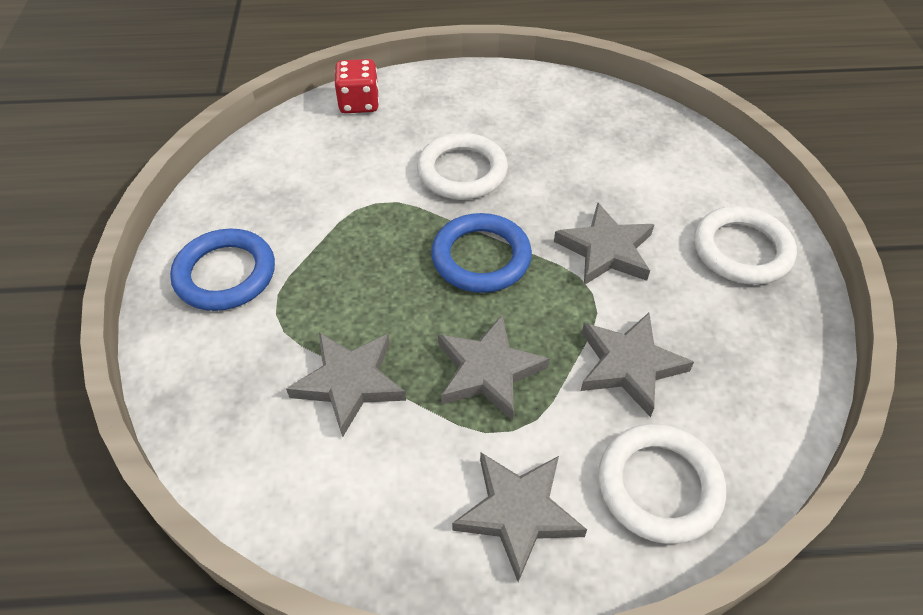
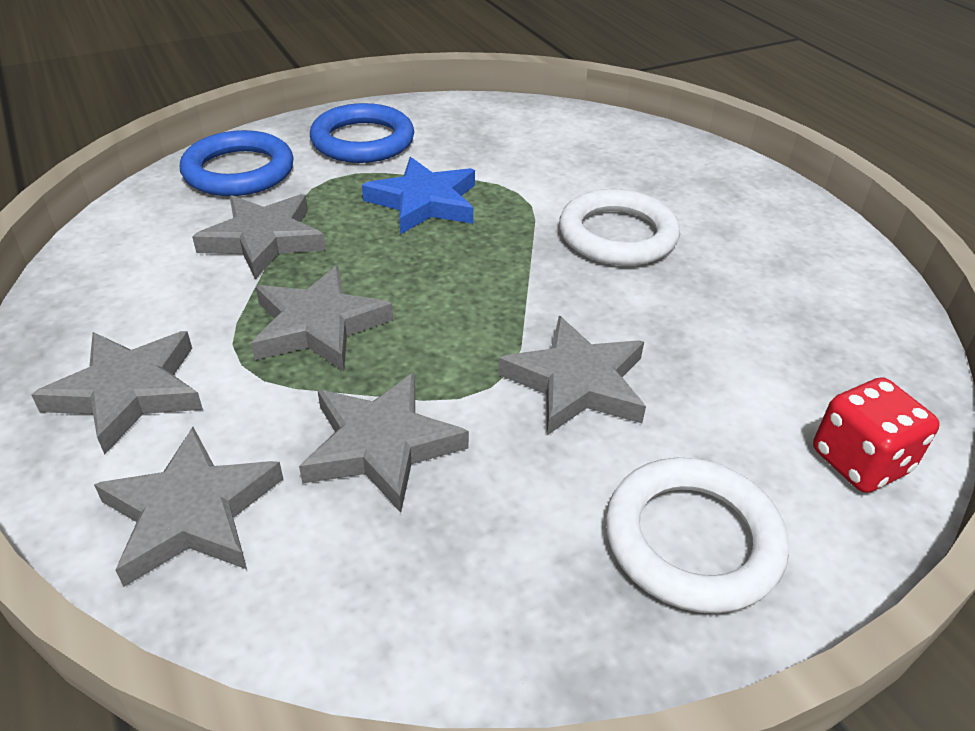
camera: 65 degrees right, 10 degrees down
red dice [335,59,379,113] -> red dice moved to [813,377,940,493]
blue ring [431,213,532,293] -> blue ring moved to [180,130,294,196]
white ring [598,424,726,544] -> grey star [94,427,283,587]
none -> blue star [362,157,475,234]

